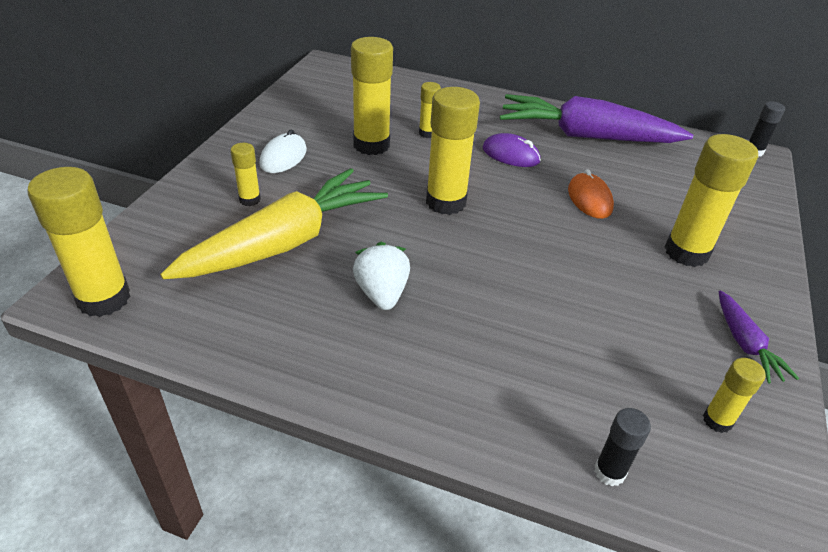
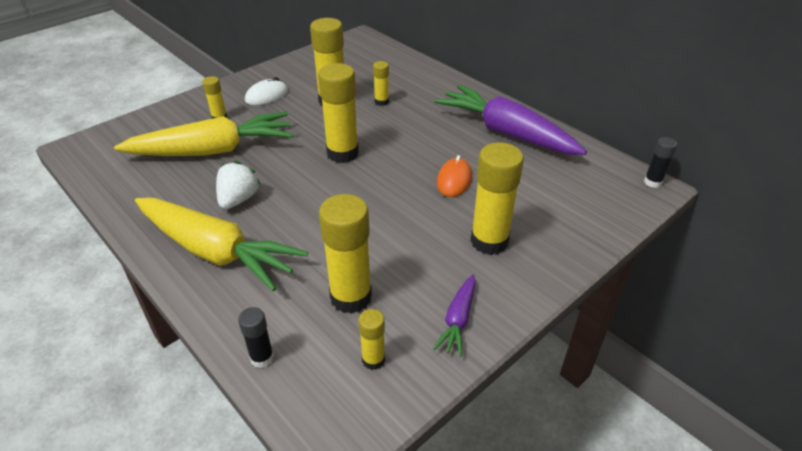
camera: 30 degrees right, 0 degrees up
yellow glue stick [27,167,130,317] -> yellow glue stick moved to [319,194,372,314]
purple mouse [483,133,541,167] -> none
none -> yellow carrot [135,198,308,291]

